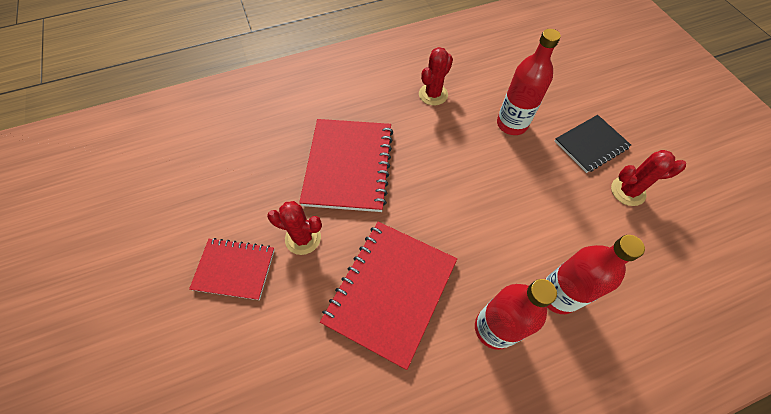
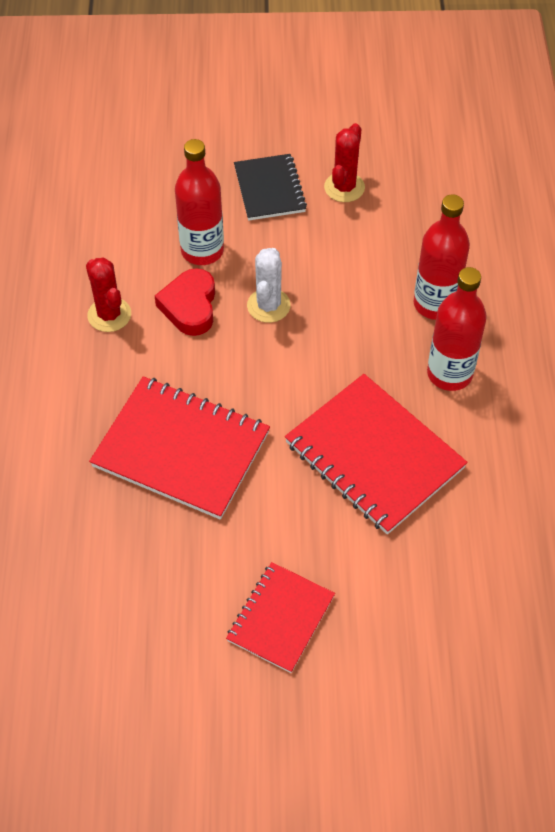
camera: 70 degrees left, 5 degrees down
red cactus [267,201,322,255] -> none
none -> red heart [155,268,215,336]
none -> white cactus [247,248,291,323]

